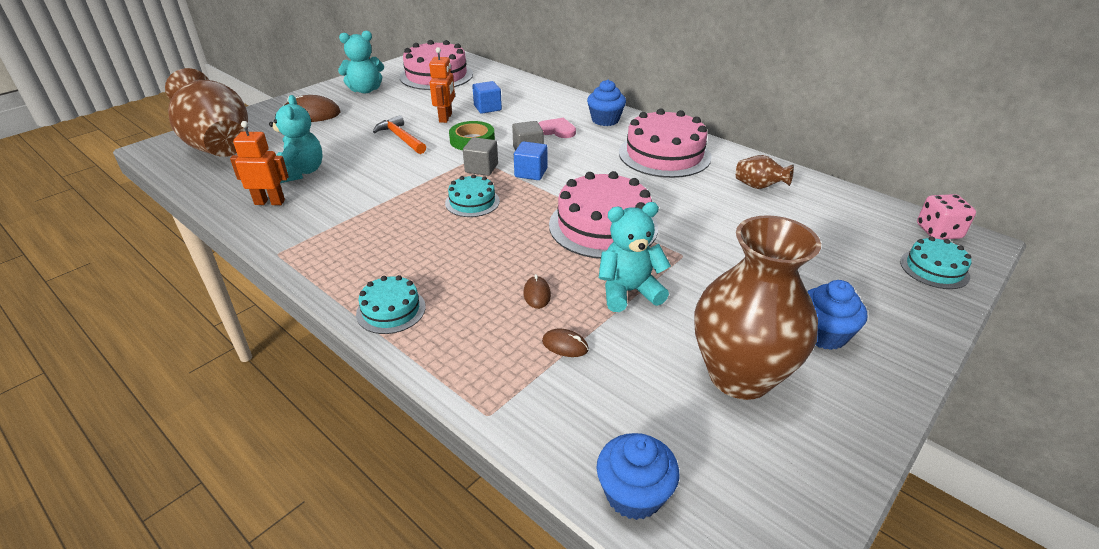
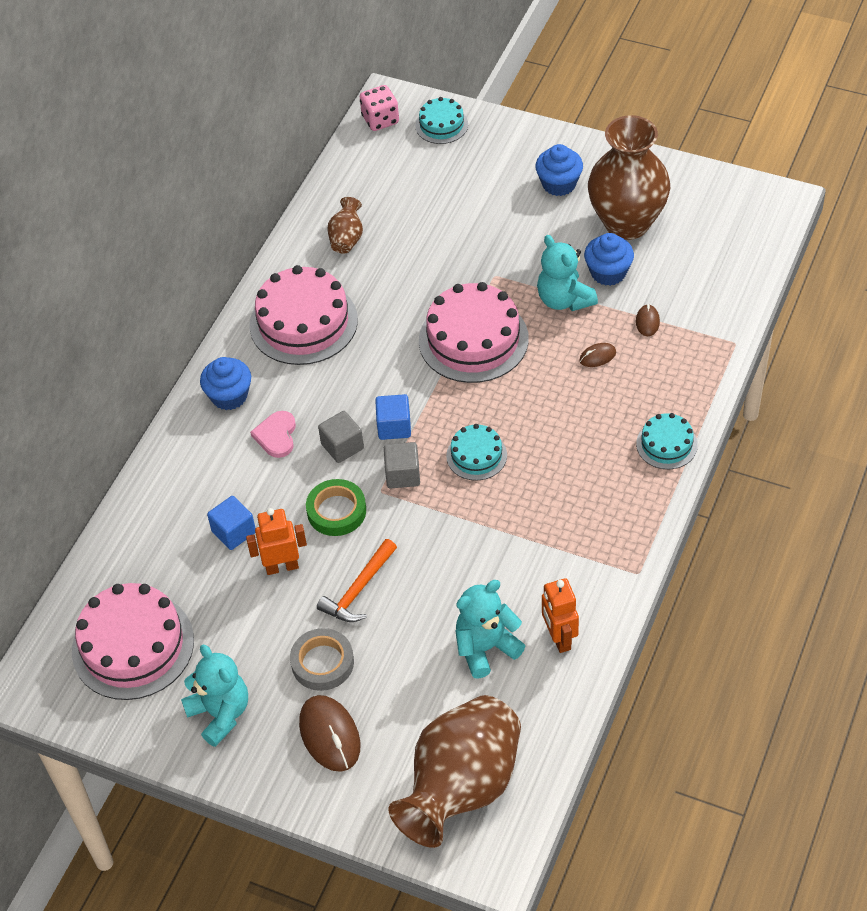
camera: 105 degrees left, 15 degrees up
blue cupcake [596,433,679,520] -> blue cupcake moved to [584,233,634,286]
none -> grey tape [290,628,354,691]

